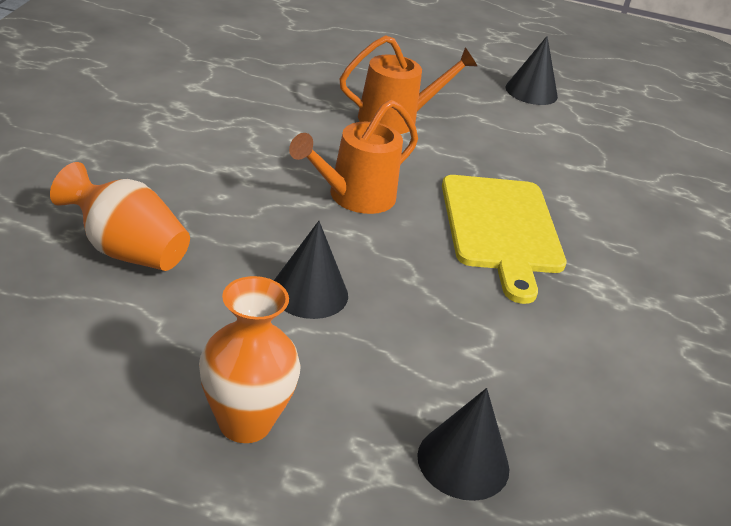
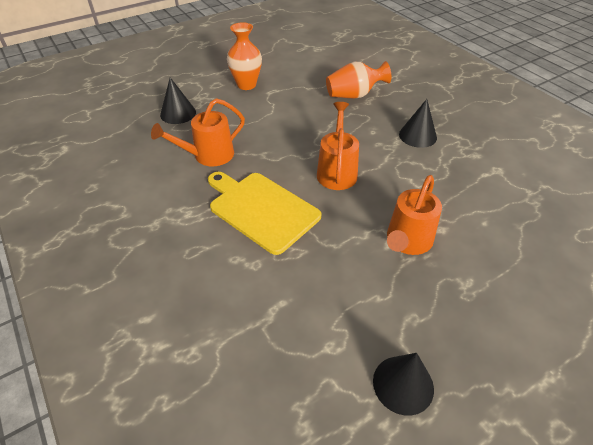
camera: 140 degrees right, 10 degrees up
black cone [274,221,348,319] -> black cone moved to [399,99,437,148]
none -> orange watering can [151,98,245,166]

